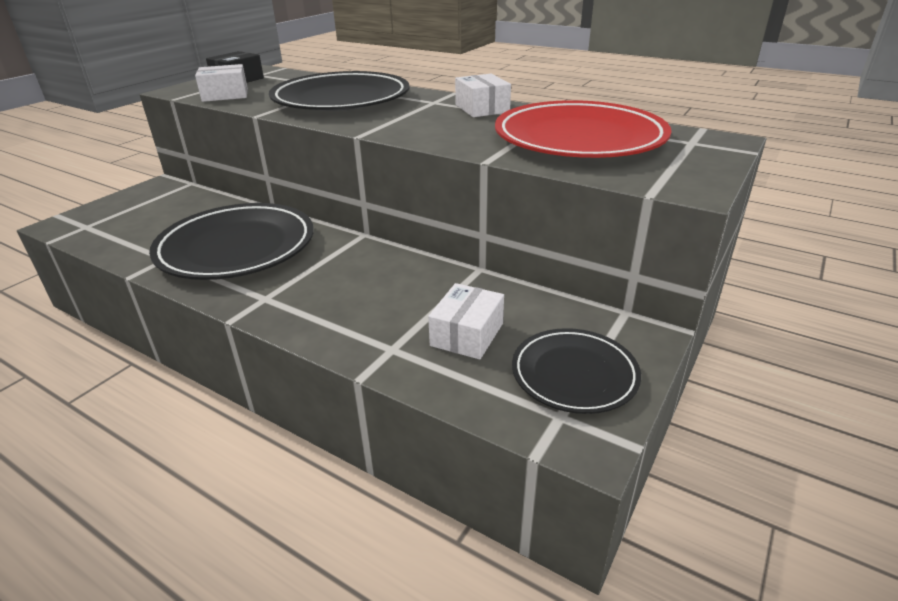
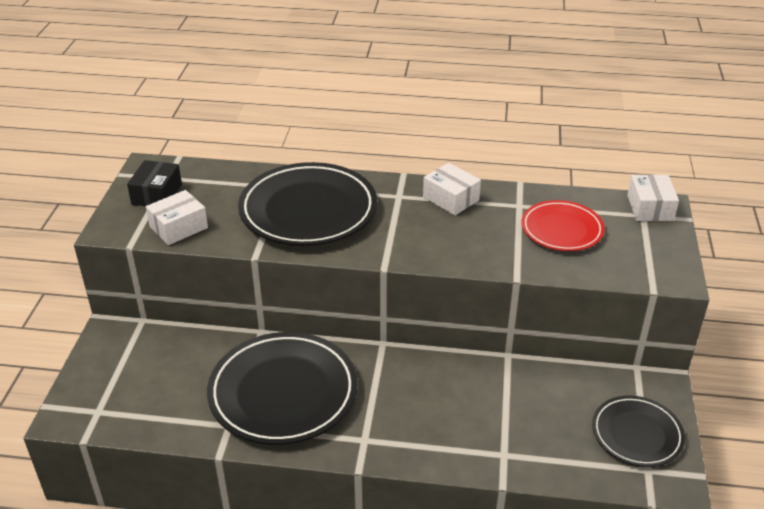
camera: 25 degrees left, 5 degrees up
white box [428,283,504,359] -> white box moved to [627,174,679,221]
red plate [495,100,672,158] -> red plate [521,200,605,251], size x0.58

